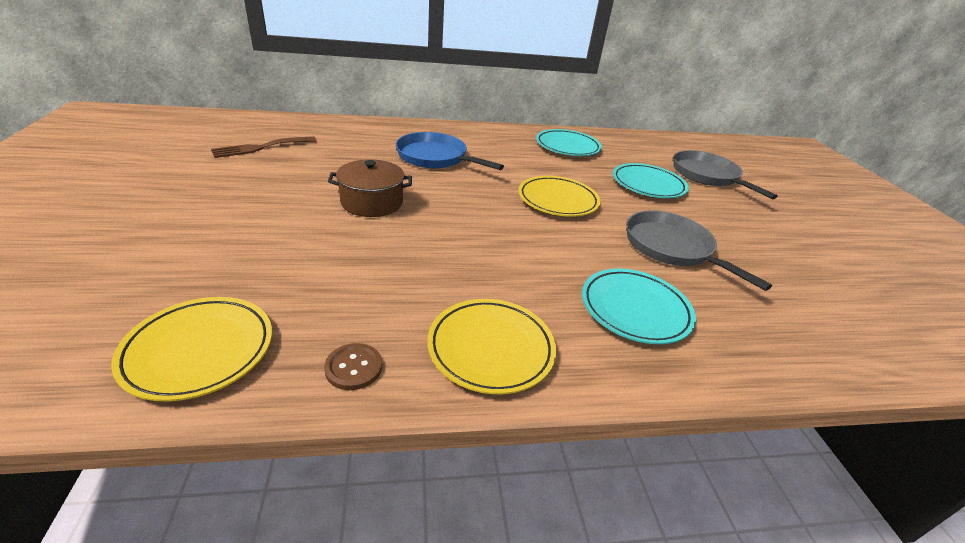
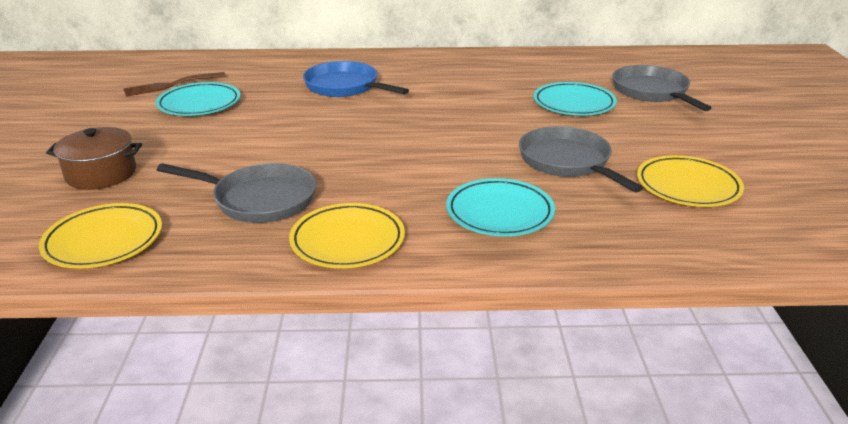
camera: 10 degrees right, 5 degrees down
brown button [324,343,382,390] -> none
brown pot [328,159,412,217] -> brown pot moved to [46,127,142,190]
yellow plate [518,176,600,217] -> yellow plate moved to [637,155,744,207]
turquoise plate [536,129,602,156] -> turquoise plate moved to [156,82,241,116]
none -> grey pan [157,163,316,223]

